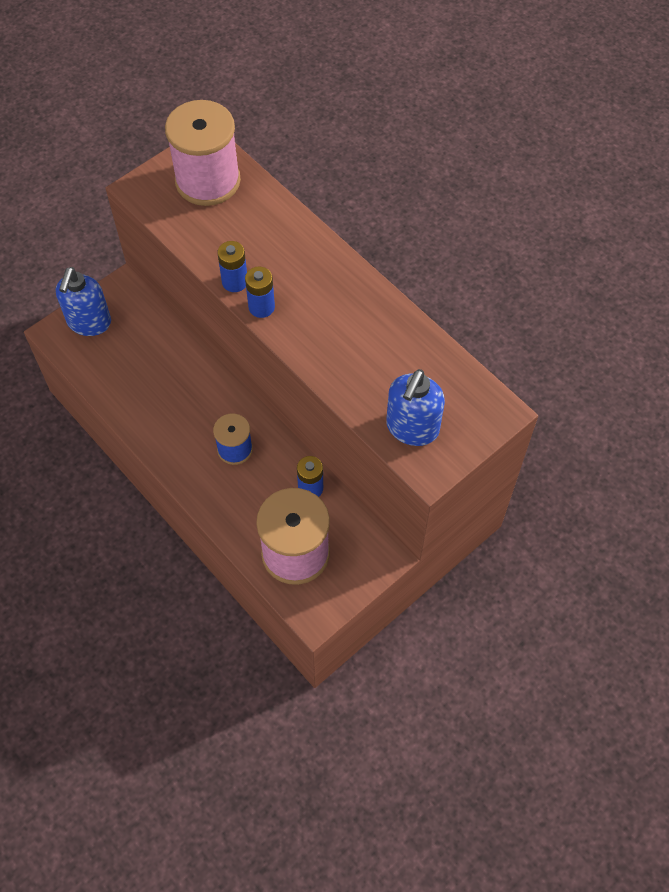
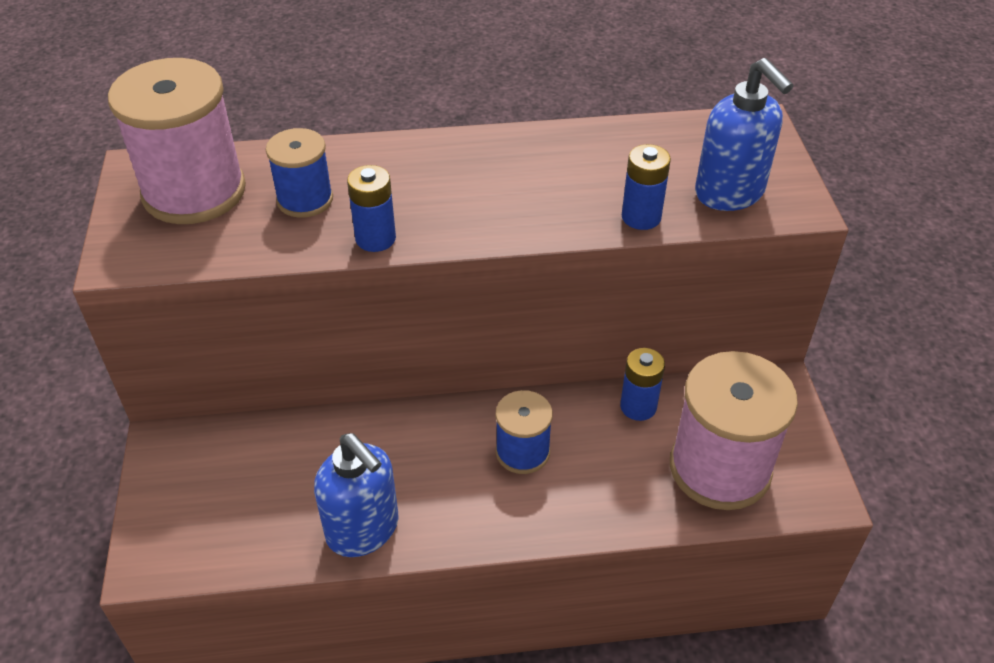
camera: 55 degrees left, 15 degrees down
blue soap dispenser [56,267,111,336] -> blue soap dispenser moved to [314,433,398,557]
blue battery [245,267,275,318] -> blue battery moved to [622,144,671,230]
none -> blue spool [266,128,333,218]

